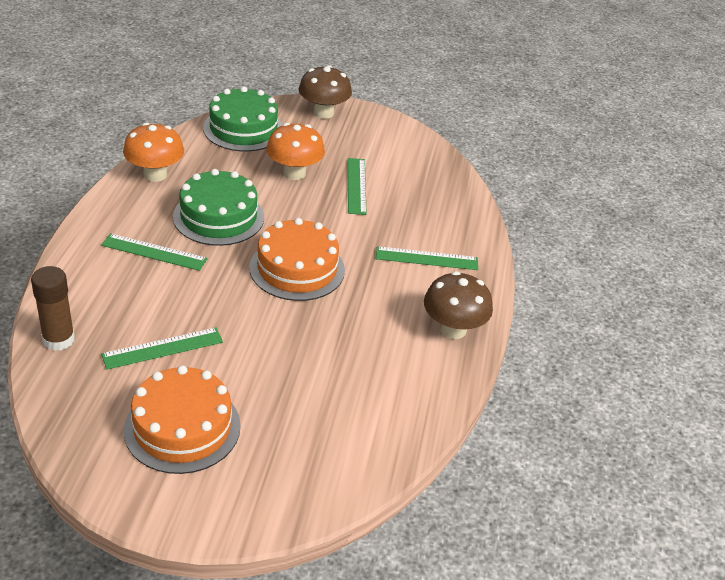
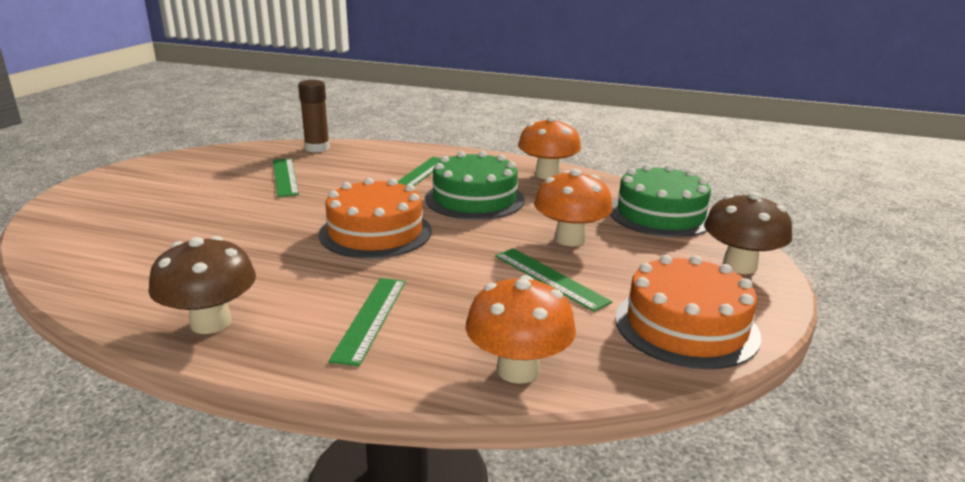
camera: 100 degrees right, 15 degrees down
orange cake [124,365,241,474] -> orange cake moved to [615,255,761,369]
green ruler [348,158,367,215] -> green ruler turned 45 degrees clockwise [495,248,612,312]
none -> orange mushroom [466,275,576,384]

